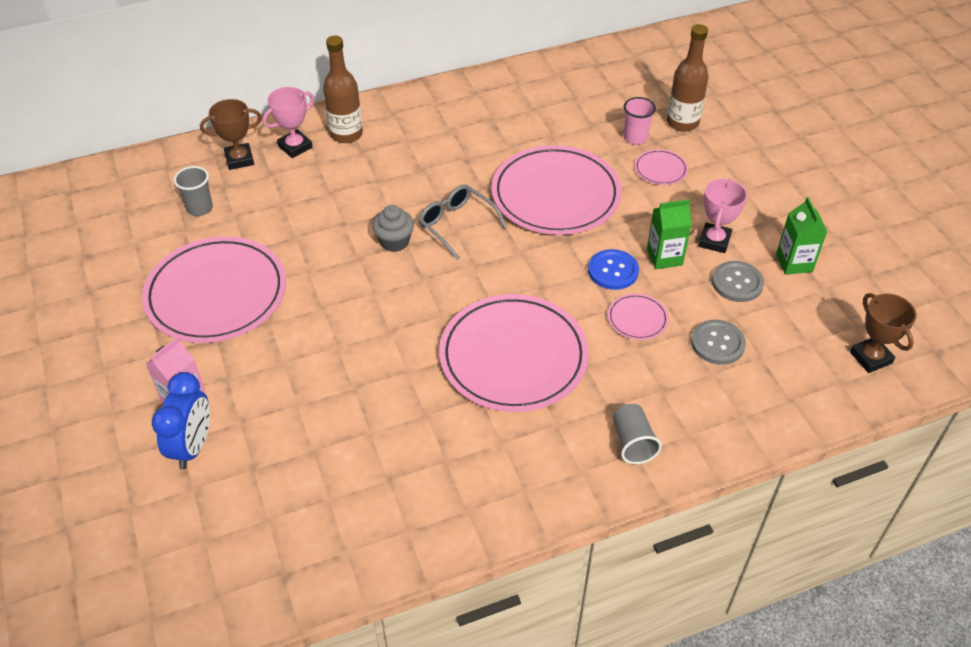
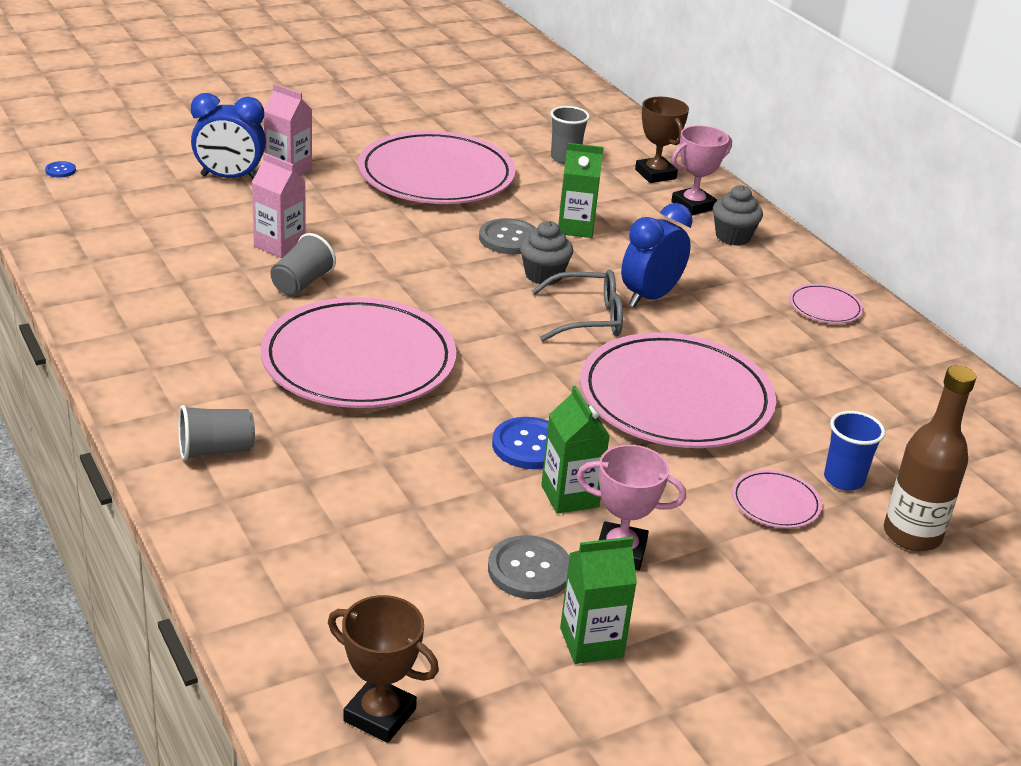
camera: 80 degrees right, 15 degrees down
pink trophy [263,87,314,158] -> pink trophy turned 75 degrees counterclockwise [671,125,732,215]
brown bottle [323,36,363,143] -> grey cupcake [713,185,763,246]
grey glasses [419,184,507,260] -> grey glasses turned 45 degrees clockwise [532,270,623,341]
pink plate [608,293,669,340] -> pink plate moved to [789,284,864,324]
pink cup [624,97,656,145] -> blue cup [824,411,885,491]
grey button [691,320,746,365] -> grey button moved to [479,218,536,254]
brown trophy [850,293,917,373] -> brown trophy turned 60 degrees clockwise [328,595,439,743]
none -> blue button [45,161,76,178]
none -> pink carton [252,153,306,258]
none -> grey cup [270,233,336,296]
none -> green carton [558,143,604,238]
none -> blue clock [621,203,693,307]

